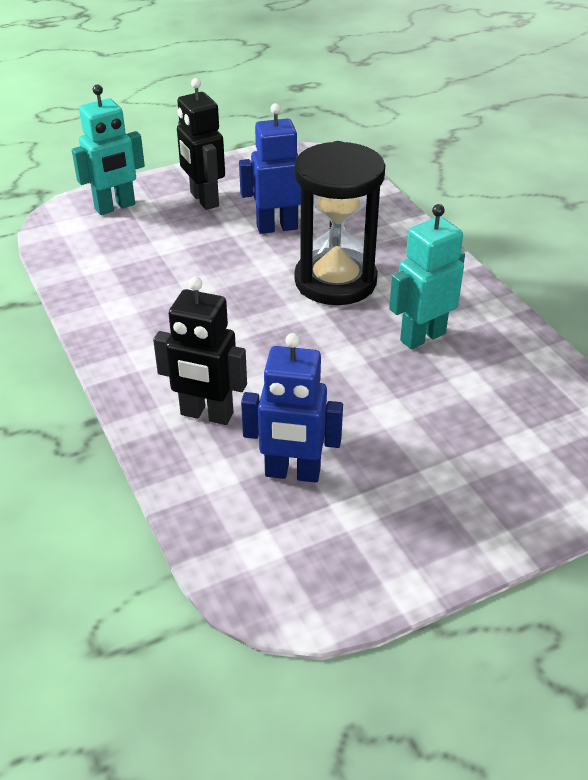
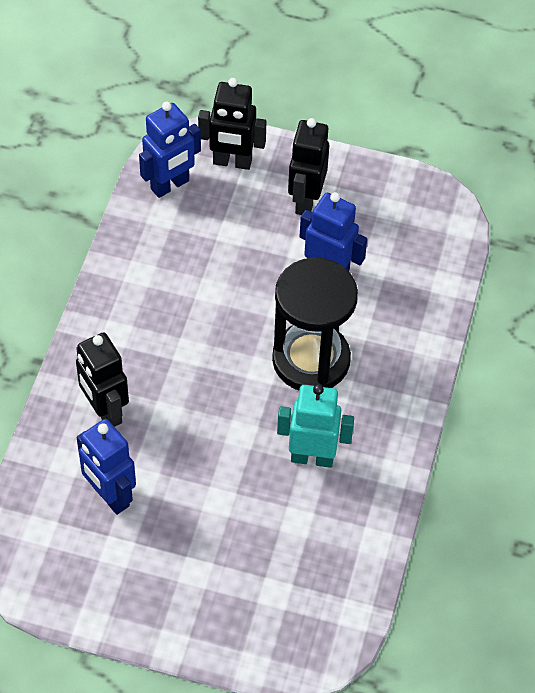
camera: 40 degrees right, 15 degrees up
turquoise robot [72,84,145,215] -> black robot [198,78,267,170]
none -> blue robot [139,101,201,198]

